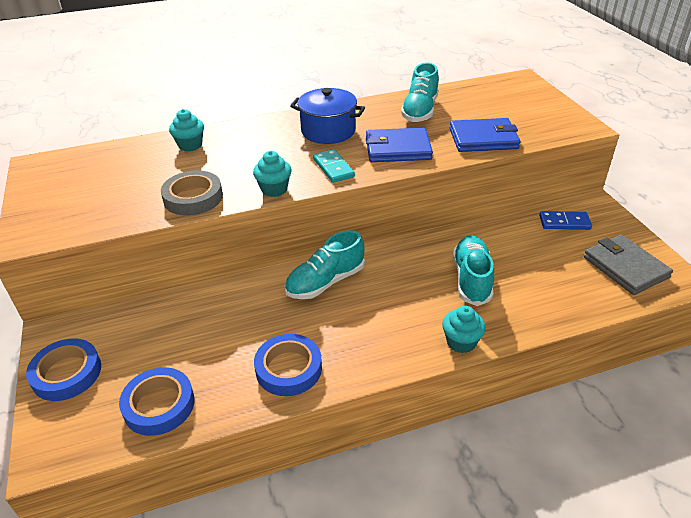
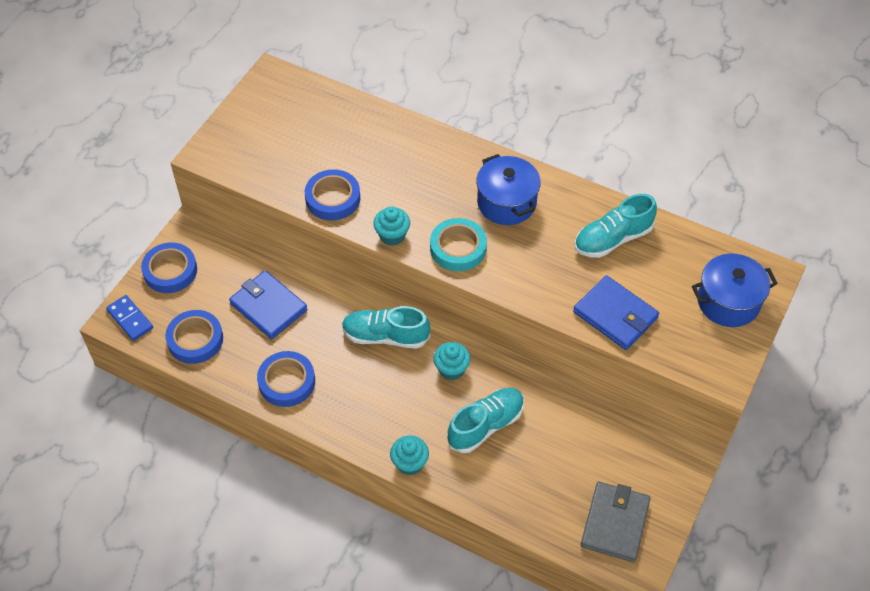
camera: 45 degrees right, 15 degrees up
grey tape [161,170,223,216] -> blue tape [305,169,360,221]
turquoise cupcake [169,109,204,151] -> turquoise cupcake moved to [433,342,471,380]
turquoise domino [313,149,355,183] -> turquoise tape [430,218,487,271]
blue wallet [366,128,433,162] -> blue wallet moved to [229,270,308,339]
blue domino [539,211,592,230] -> blue domino moved to [106,295,153,341]
none -> blue pot [692,254,778,327]

